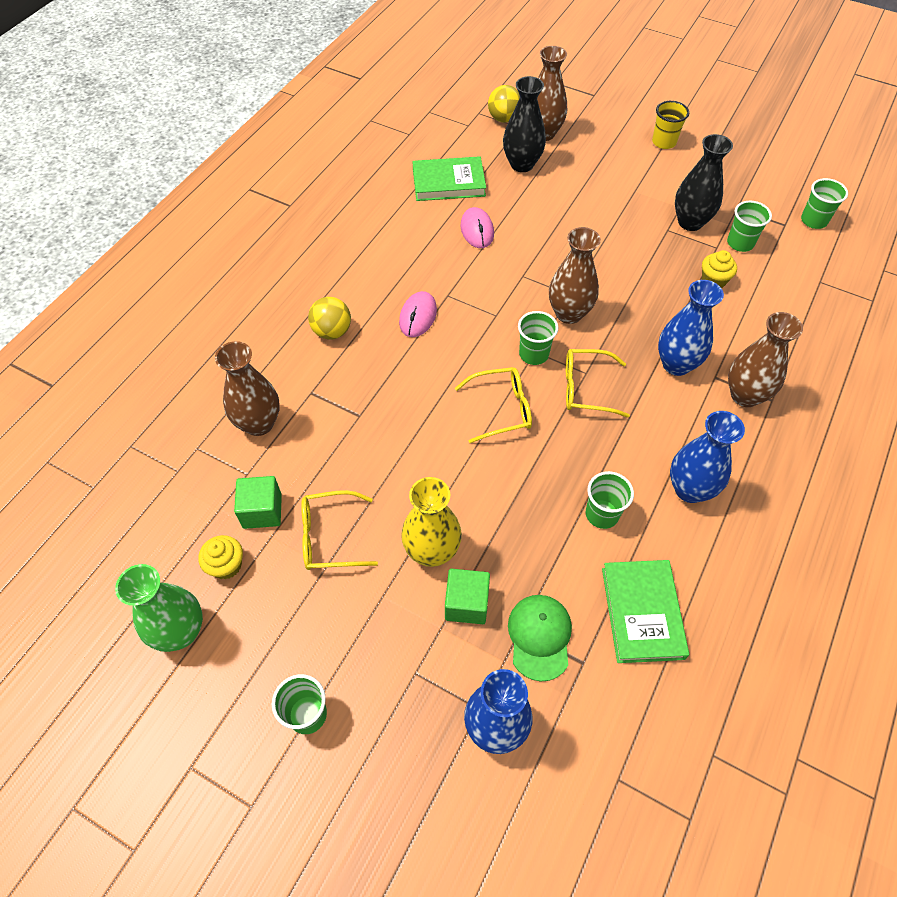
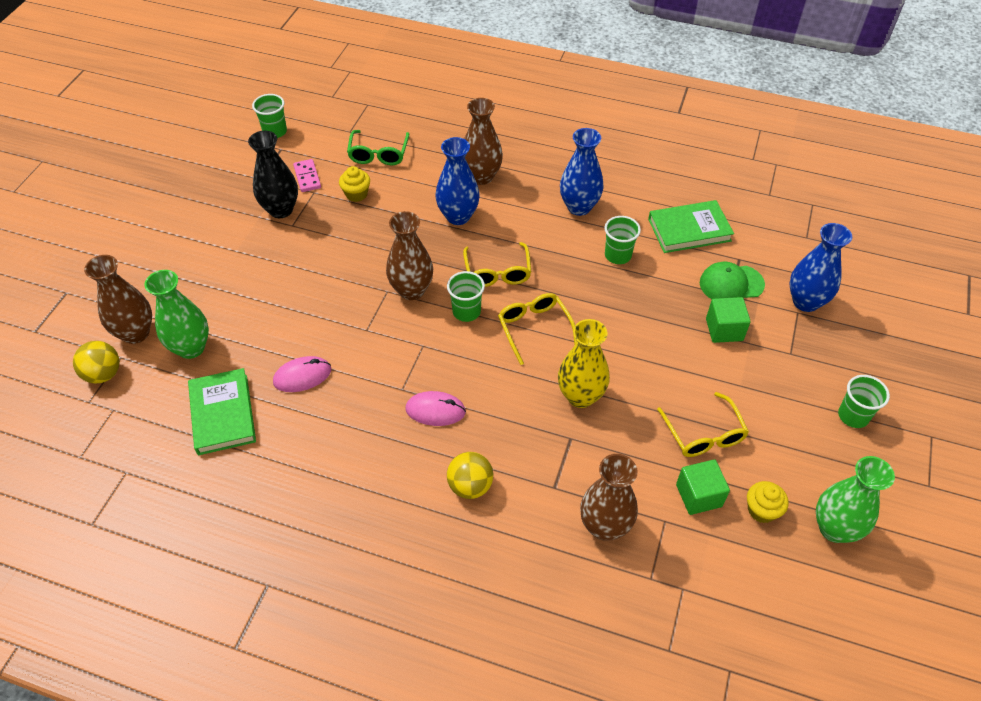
camera: 100 degrees left, 5 degrees down
yellow vase [401,477,462,567] -> yellow vase moved to [558,319,610,408]
black vase [503,76,546,172] -> green vase [145,270,209,359]
yellow cup [652,101,689,149] -> none
green cup [727,201,772,252] -> pink domino [293,159,321,192]
none -> green glasses [347,130,409,165]

